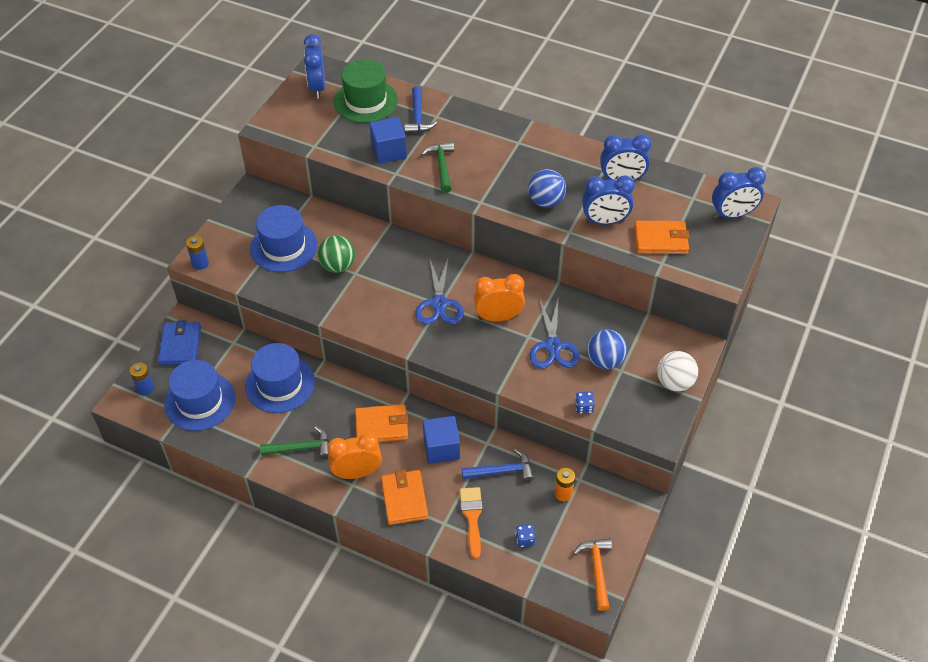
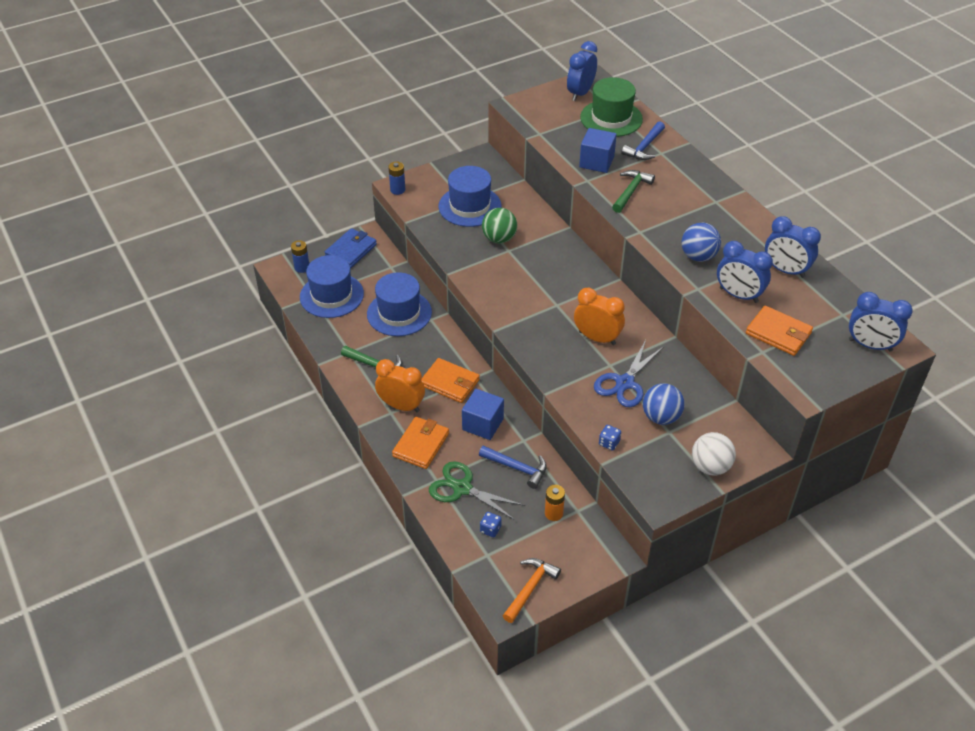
camera: 35 degrees right, 5 degrees down
blue scissors [415,256,464,325] -> none
orange brush [460,487,483,559] -> green scissors [429,461,525,520]

